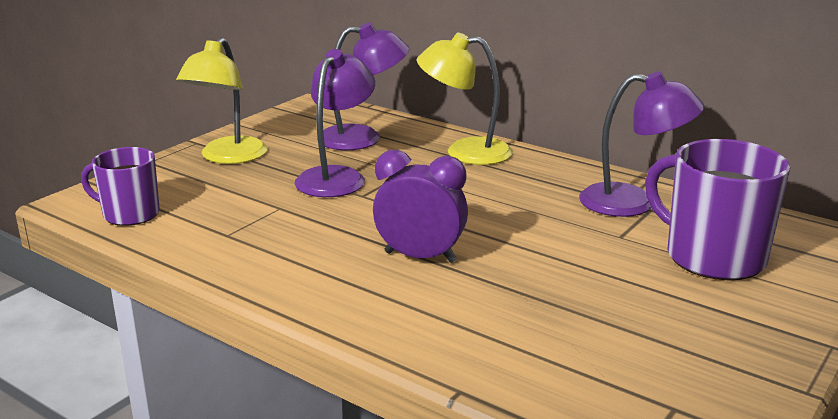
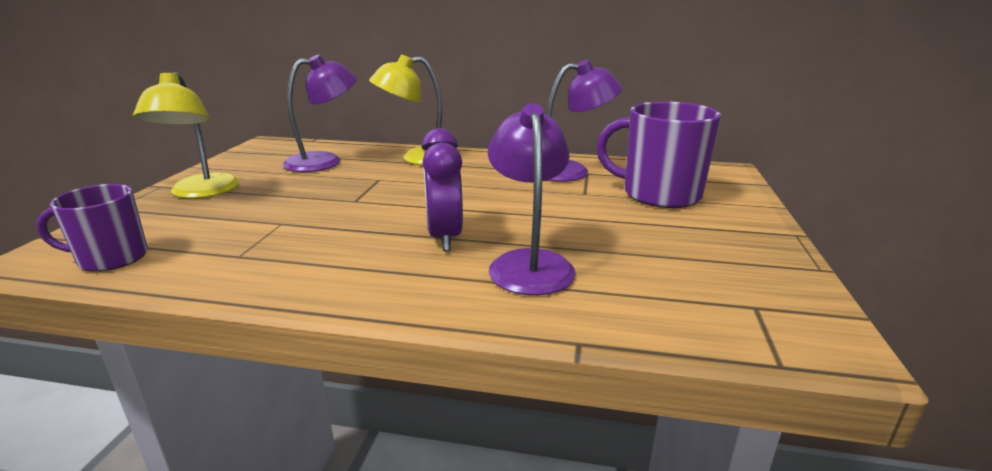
camera: 25 degrees left, 0 degrees up
purple lamp [294,49,375,197] -> purple lamp moved to [488,103,576,295]
purple clock [373,150,468,263] -> purple clock turned 90 degrees counterclockwise [421,128,463,251]

